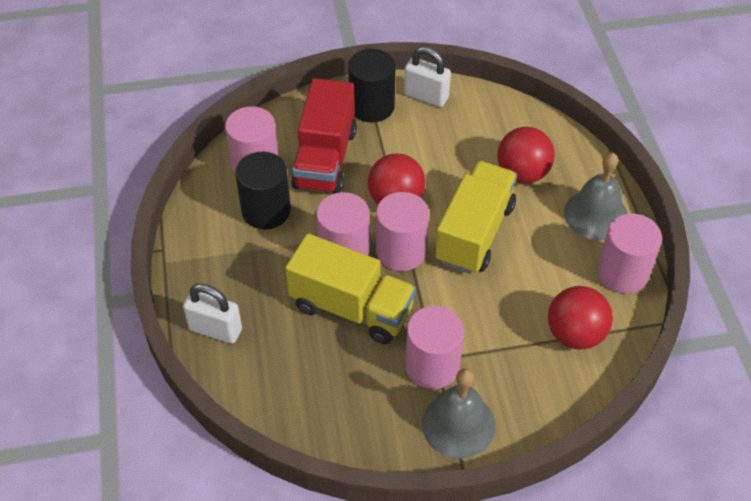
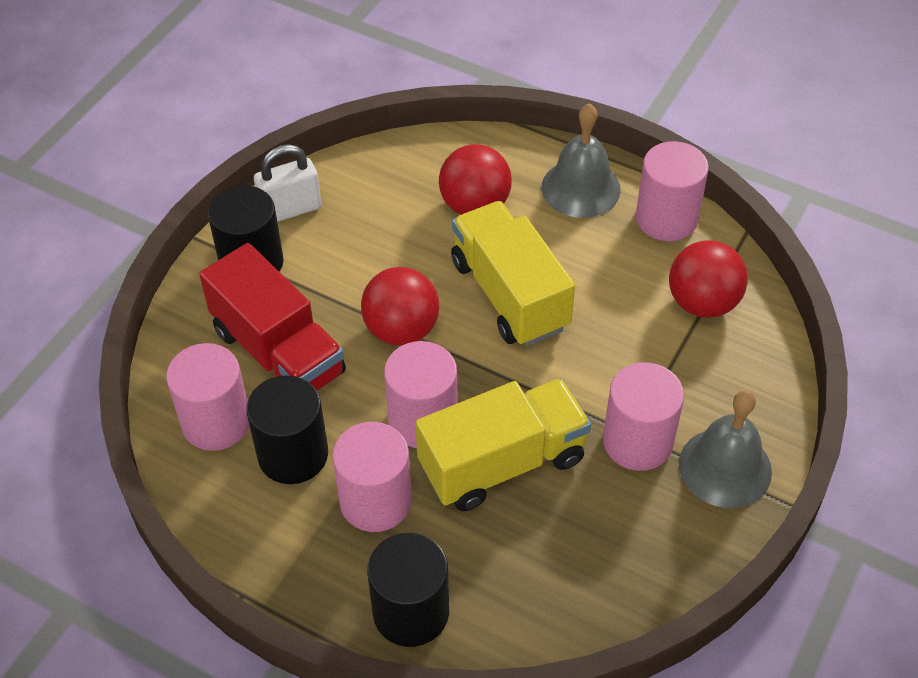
camera: 50 degrees left, 0 degrees up
white padlock [183,283,242,344] -> black cylinder [367,533,449,647]
pink cylinder [376,192,429,271] -> pink cylinder moved to [332,422,412,532]

